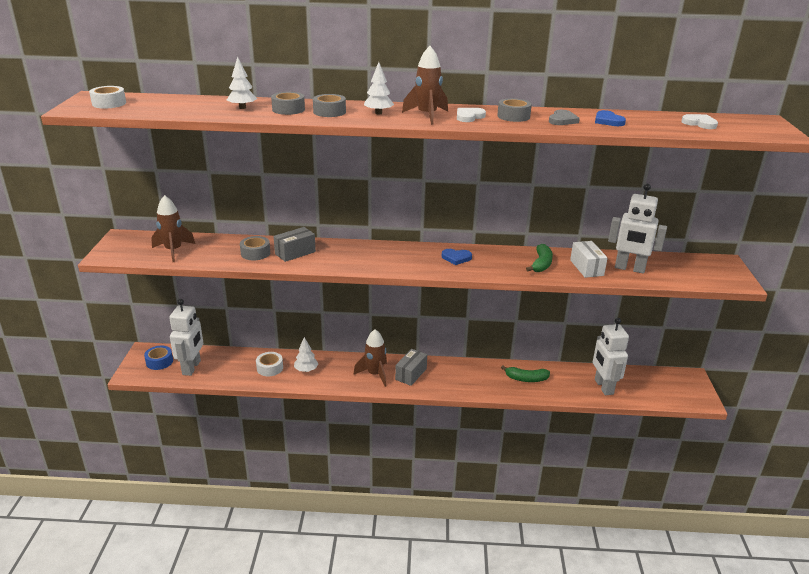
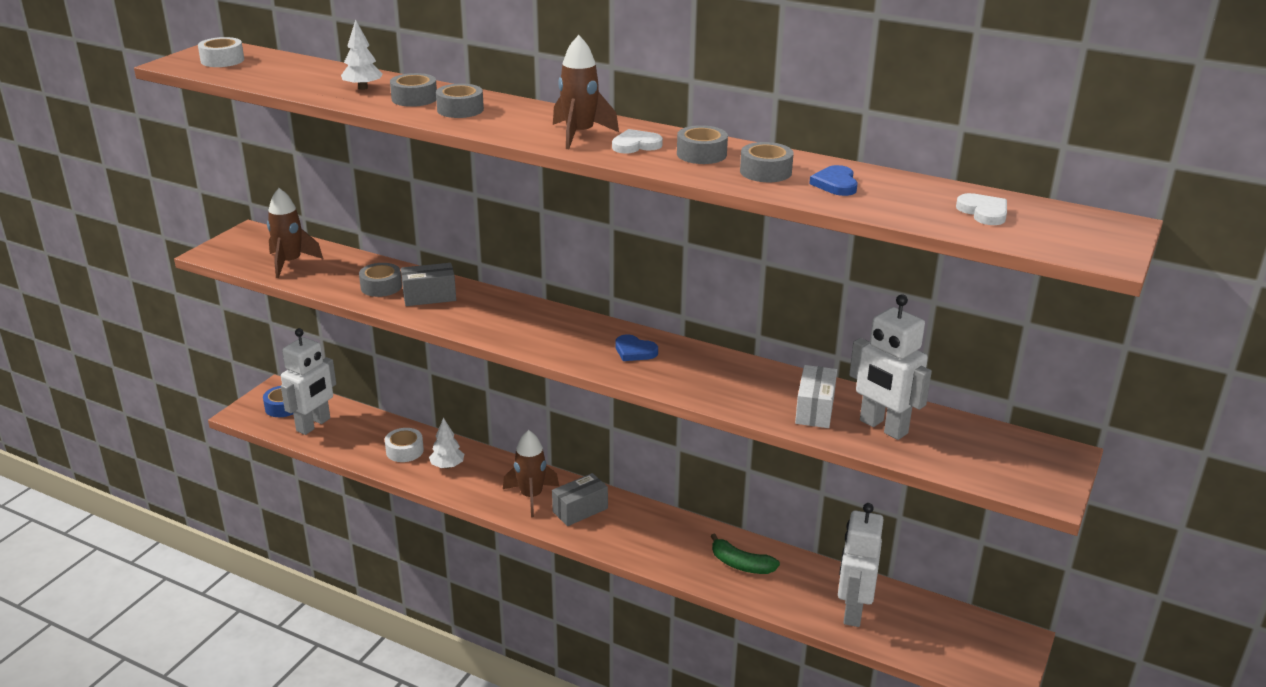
camera: 25 degrees right, 0 degrees up
white tree [364,62,394,114] -> none
green banana [526,244,553,272] -> none
grey heart [549,110,580,125] -> grey tape [740,142,794,182]

